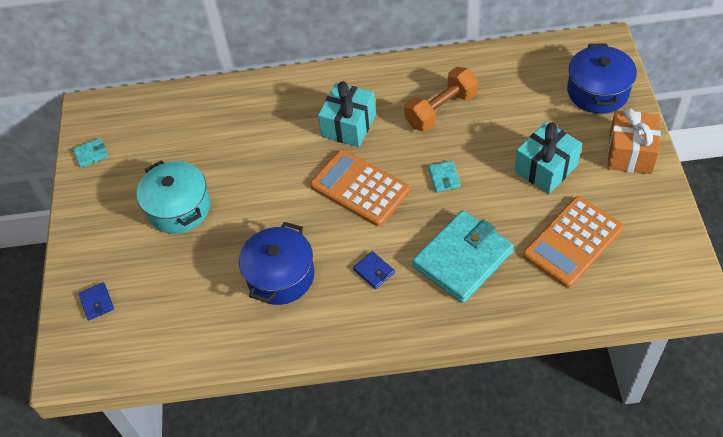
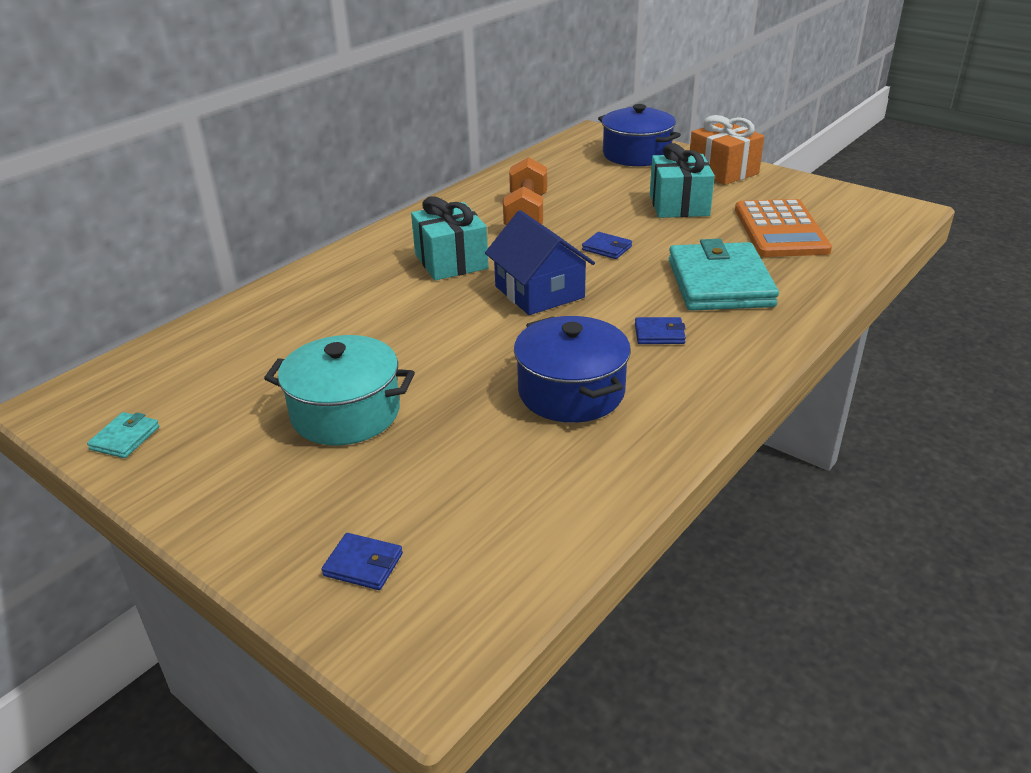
camera: 50 degrees left, 20 degrees down
orange calculator [310,150,410,226] -> blue house [485,210,595,315]
turquoise wallet [428,161,461,192] -> blue wallet [582,232,632,259]

